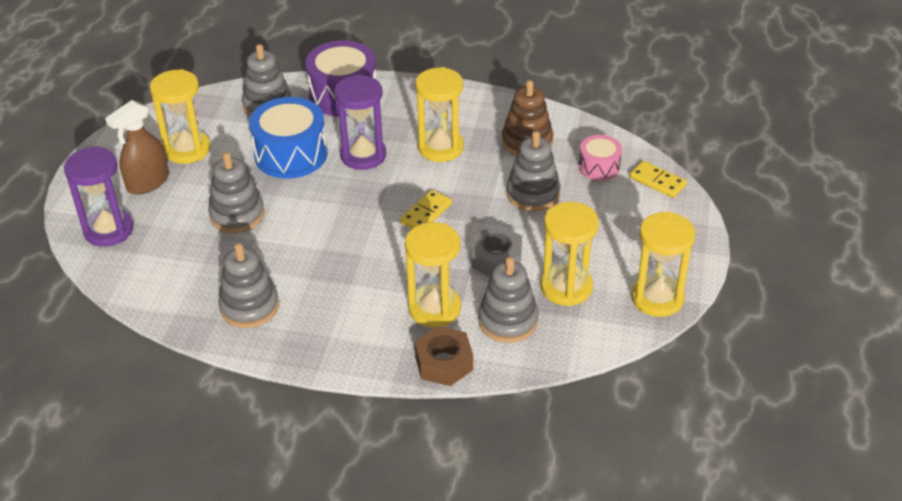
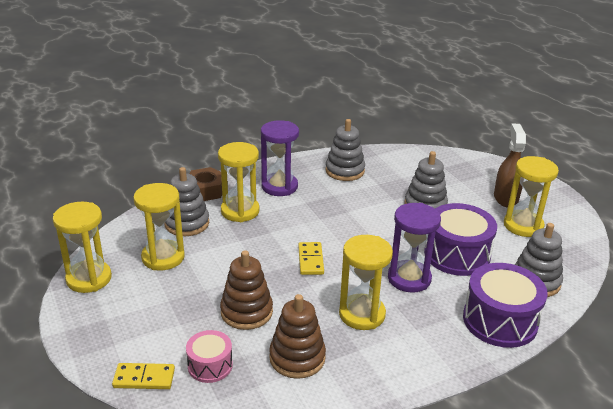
camera: 140 degrees right, 10 degrees down
purple hourglass [64,147,133,247] -> purple hourglass moved to [261,120,299,196]
blue drum [249,97,327,179] -> purple drum [424,203,497,276]
grey nut [471,225,522,277] -> none
grey stacking toy [507,131,561,211] -> brown stacking toy [220,250,273,330]

